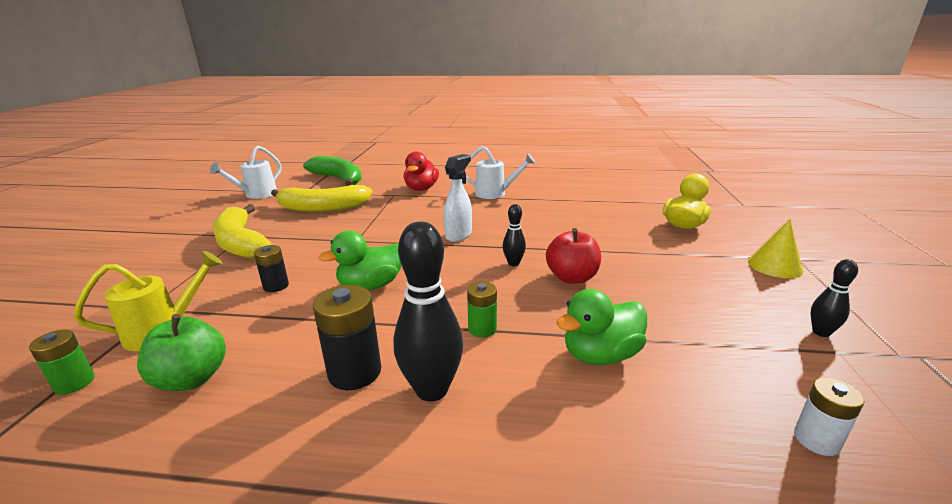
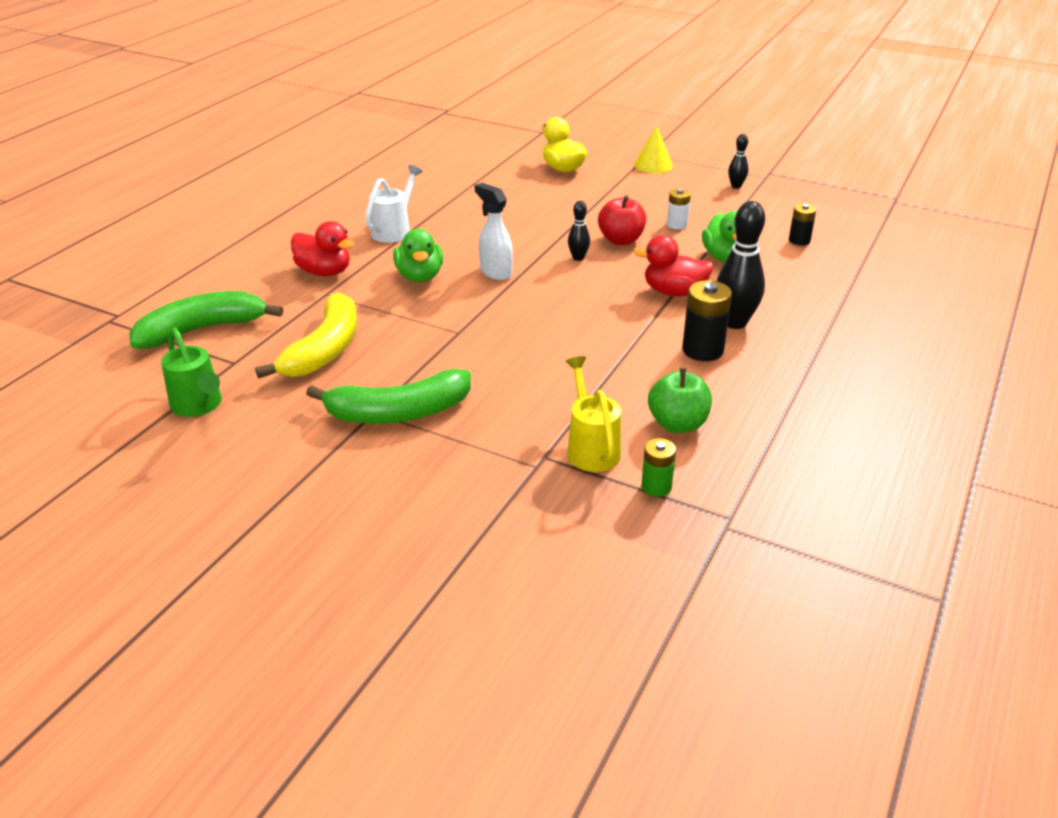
camera: 70 degrees left, 10 degrees up
white watering can [210,146,282,199] -> green watering can [161,328,222,417]
yellow banana [212,204,273,259] -> green banana [306,369,471,424]
black battery [254,245,289,292] -> black battery moved to [789,204,816,246]
green duck [318,231,402,290] -> green duck moved to [393,229,443,282]
green battery [467,281,497,338] -> red duck [634,235,714,296]
white battery [794,377,865,456] -> white battery moved to [667,188,691,229]

